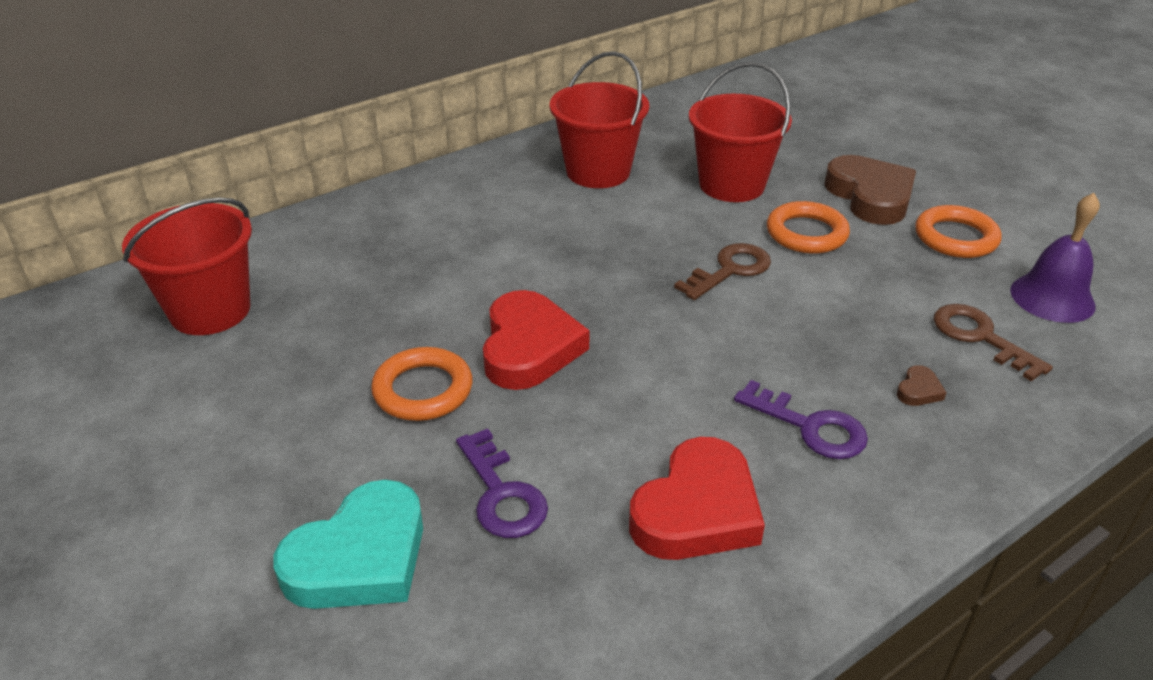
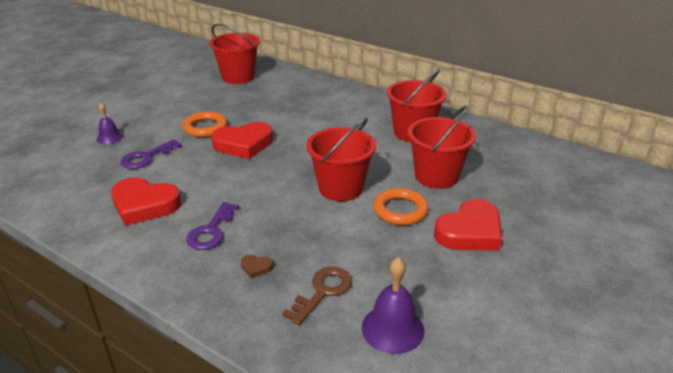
camera: 70 degrees right, 5 degrees down
turquoise heart [273,480,423,609] -> purple bell [97,103,123,144]
brown key [674,243,771,300] -> red bucket [306,118,376,201]
brown heart [825,155,916,225] -> red heart [434,199,502,251]
orange ring [915,205,1002,258] -> none

